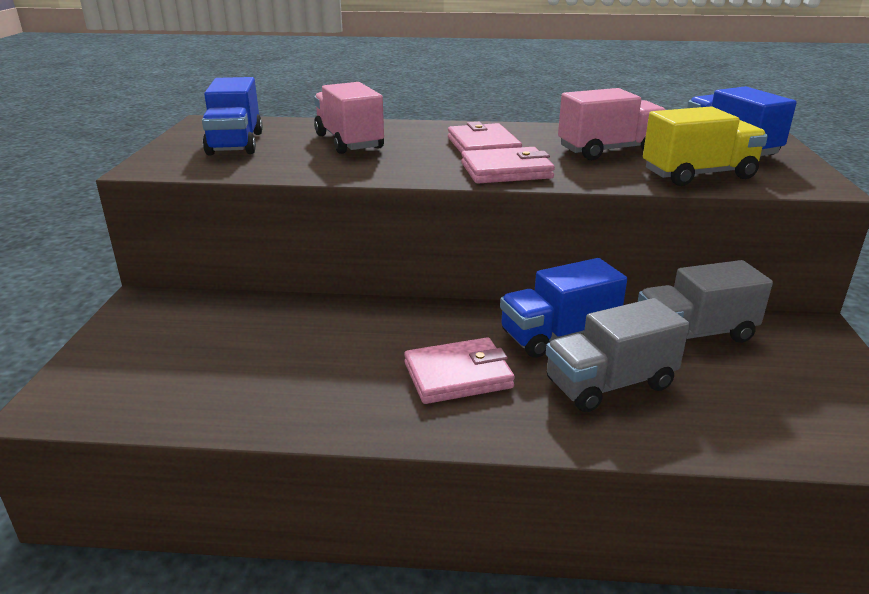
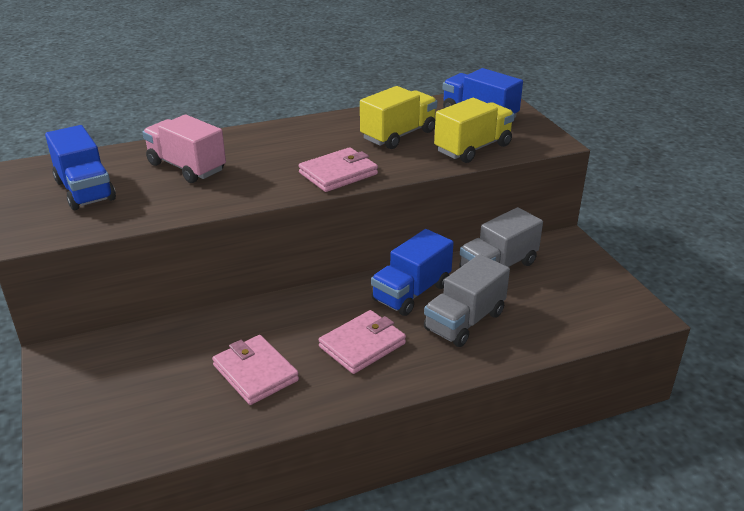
camera: 25 degrees left, 5 degrees up
pink wallet [448,122,522,154] -> pink wallet moved to [212,335,299,405]
pink truck [558,88,665,160] -> yellow truck [360,86,437,149]

